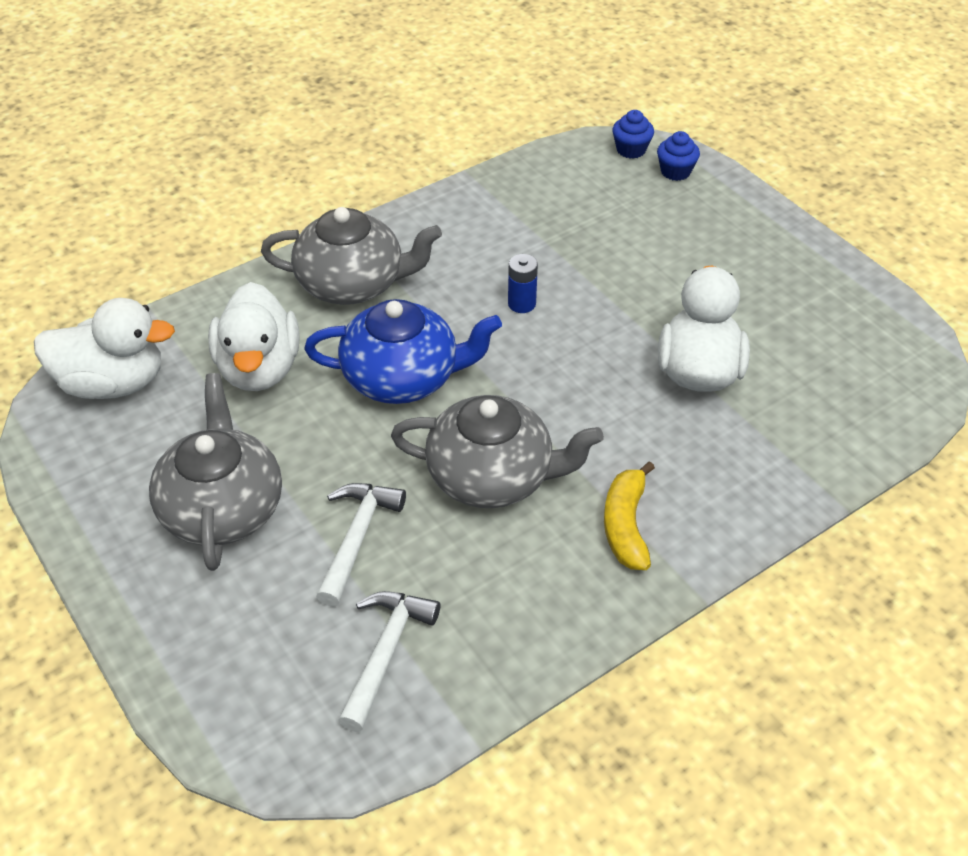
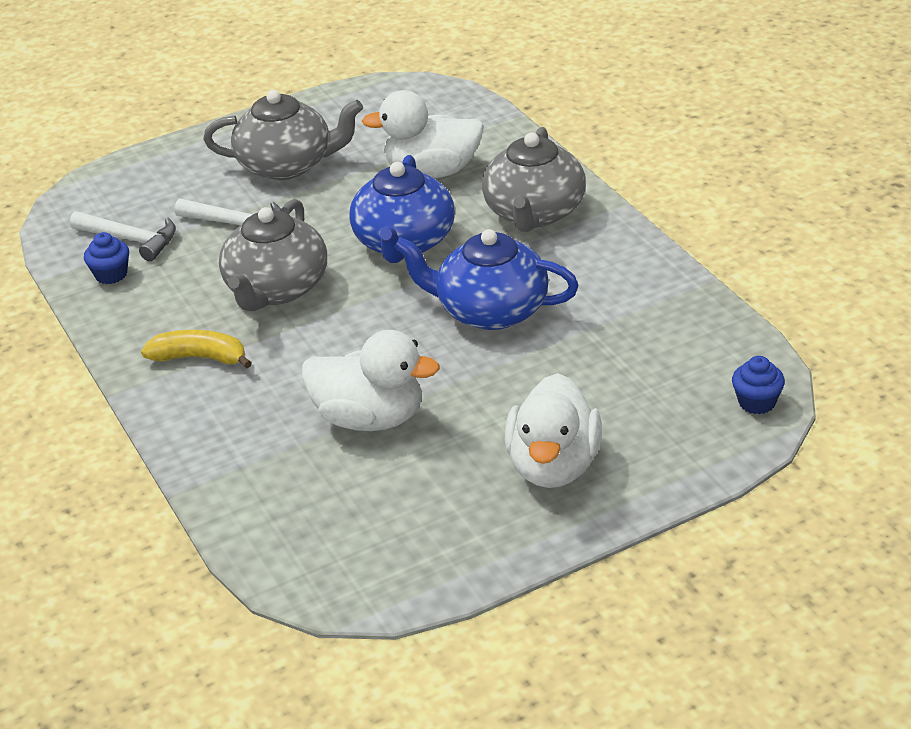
camera: 100 degrees right, 10 degrees down
white duck [34,298,175,399] -> white duck moved to [505,373,602,488]
blue battery [508,254,538,313] -> blue teapot [394,229,579,330]
blue cupcake [657,131,700,181] -> blue cupcake moved to [84,232,129,284]

